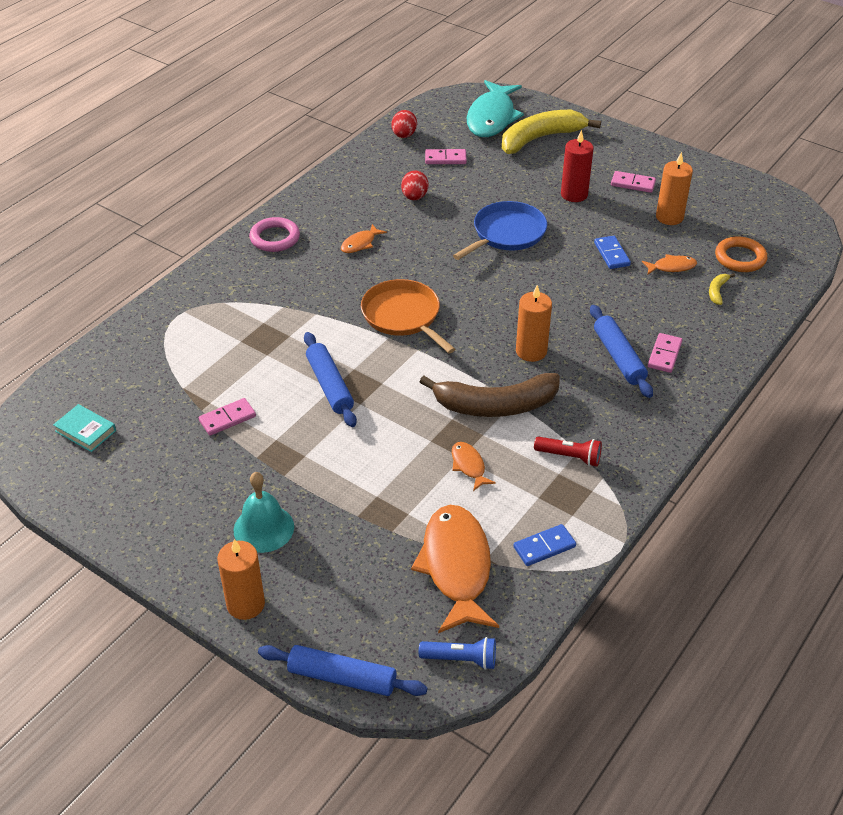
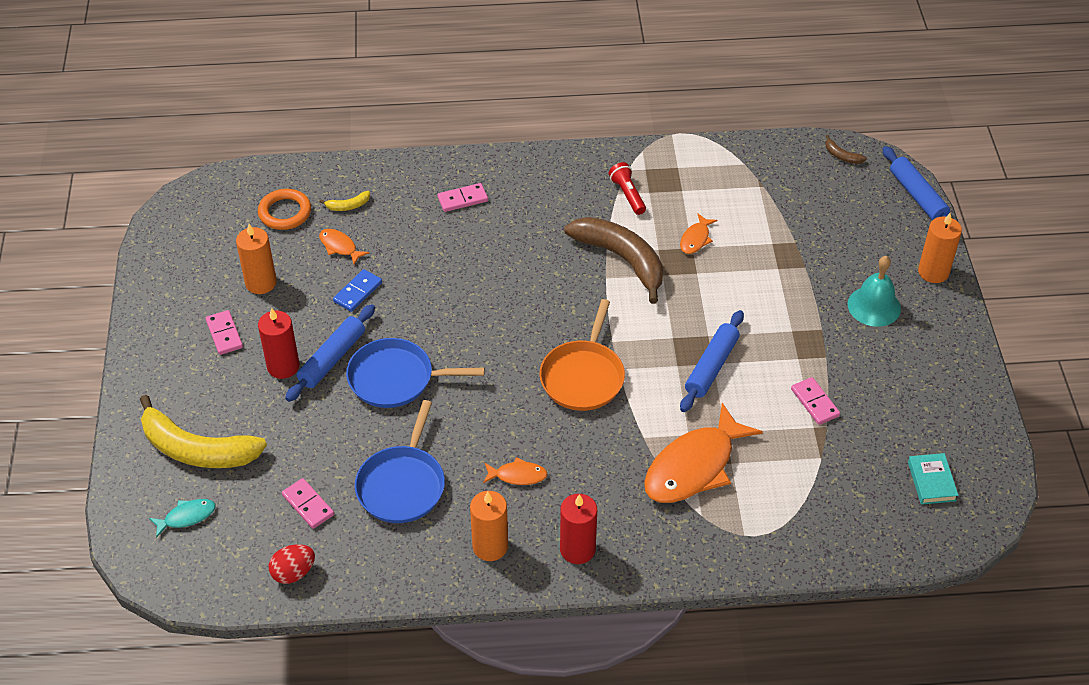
camera: 130 degrees left, 5 degrees up
pink domino [199,398,256,436] -> pink domino turned 45 degrees clockwise [791,377,840,425]
pink ring [249,217,300,252] -> red candle [560,494,597,564]
red egg [401,170,429,200] -> blue pan [355,400,445,523]
orange fish [411,505,499,633] -> orange fish moved to [644,403,763,503]
blue flashlight [419,637,496,670] -> brown banana [825,135,867,164]
turquoise fish [467,80,524,137] -> turquoise fish [149,499,216,538], size x0.45
blue domino [513,524,576,566] -> none
orange candle [516,285,552,362] -> orange candle moved to [470,491,508,561]
blue rolling pin [590,305,653,398] -> blue rolling pin moved to [285,304,375,402]

